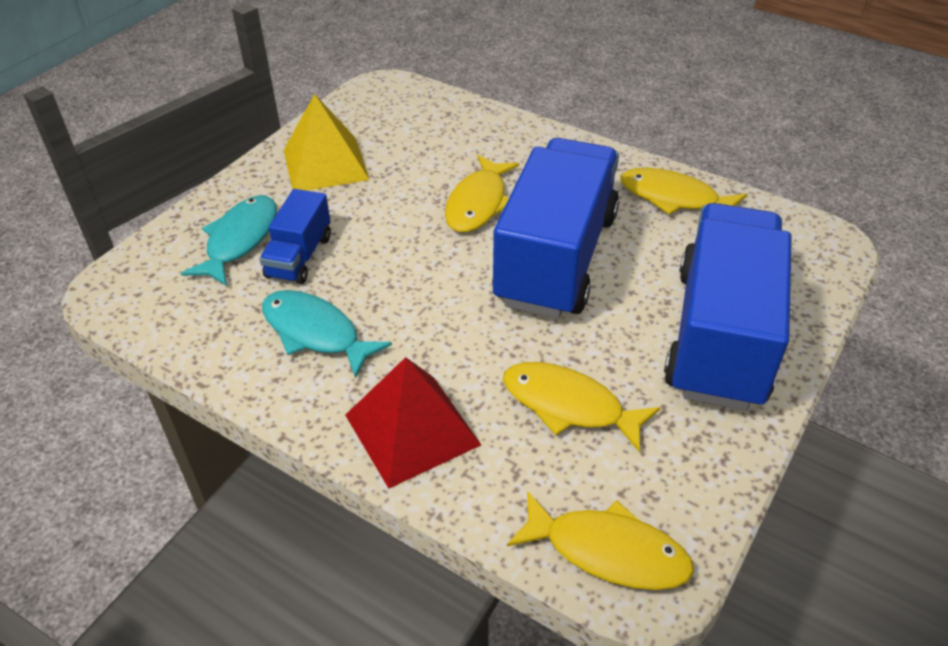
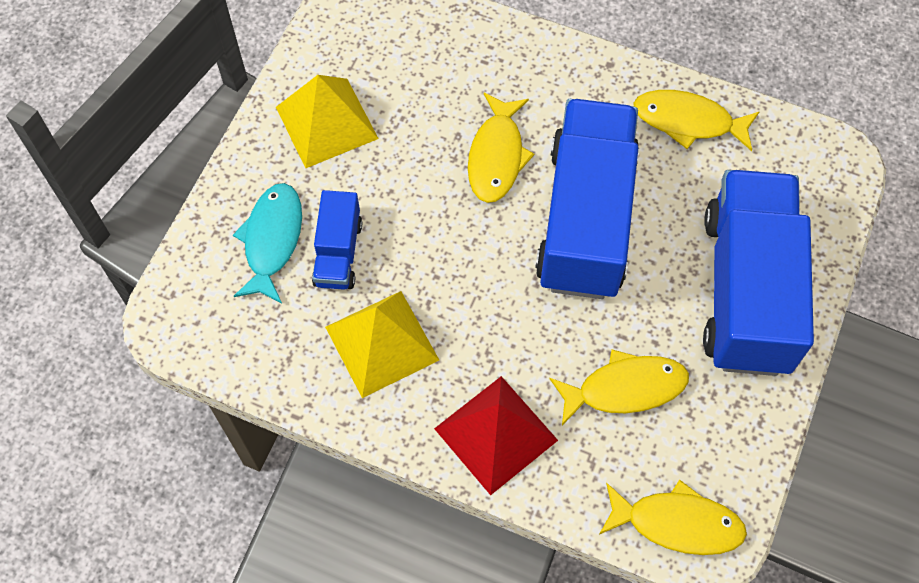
camera: 10 degrees left, 20 degrees up
turquoise fish [262,290,392,379] -> yellow pyramid [325,291,439,398]
yellow fish [503,362,660,453] -> yellow fish turned 150 degrees clockwise [549,350,689,425]

